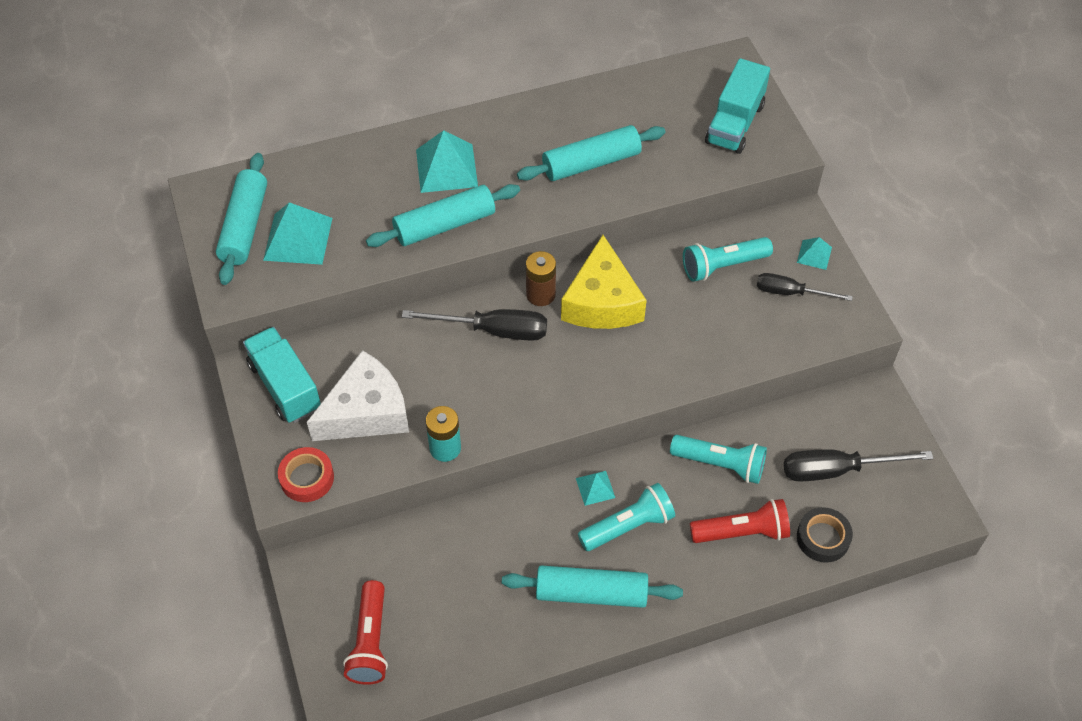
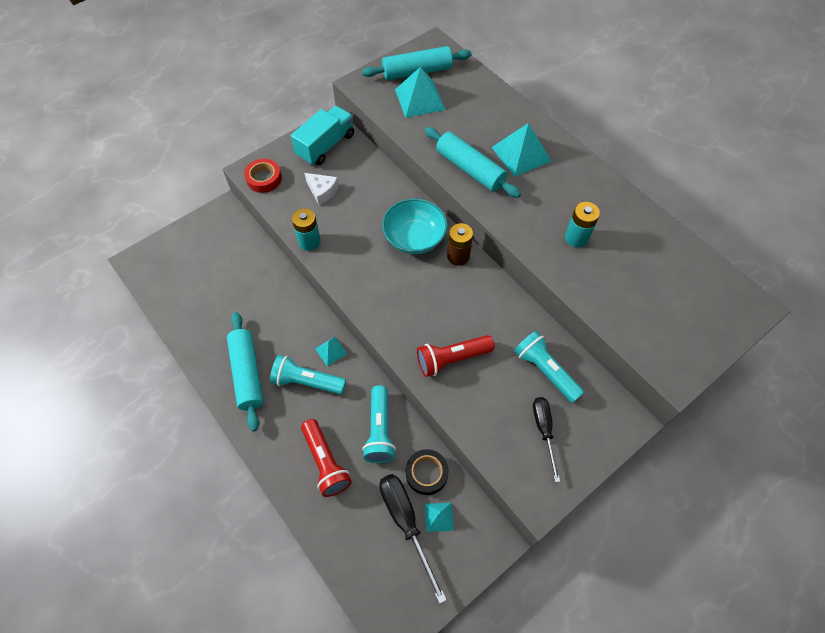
camera: 70 degrees right, 5 degrees up
white cheese [307,350,409,441] -> white cheese [304,173,339,205], size x0.52
red flashlight [343,580,388,685] -> red flashlight moved to [417,335,495,377]
black screwdriver [402,309,547,341] -> turquoise bowl [382,198,448,254]
turquoise rolling pin [517,125,665,181] -> turquoise battery [565,202,600,247]
yellow cheese [561,235,647,329] -> none
turquoise flashlight [578,483,675,551] -> turquoise flashlight turned 150 degrees clockwise [270,355,346,395]
turquoise truck [705,58,770,154] -> none
turquoise pyramid [797,237,832,270] -> turquoise pyramid moved to [425,503,454,532]
black tape [797,507,853,563] -> black tape moved to [406,449,449,495]

